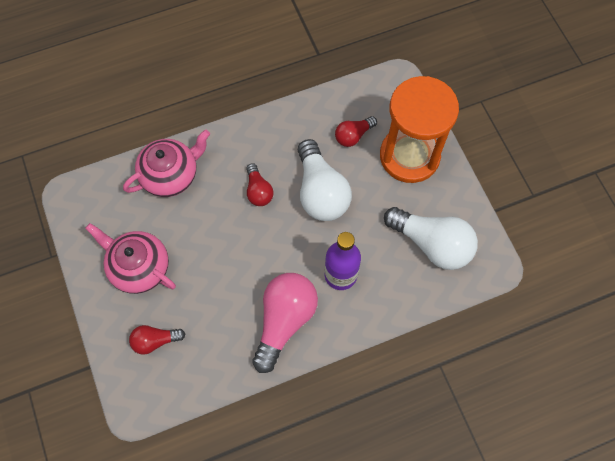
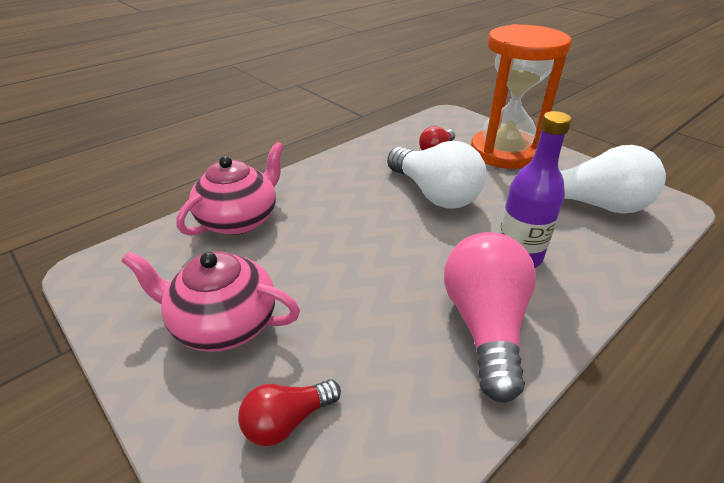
camera: 20 degrees left, 30 degrees down
red light bulb [246,163,273,206] -> none

